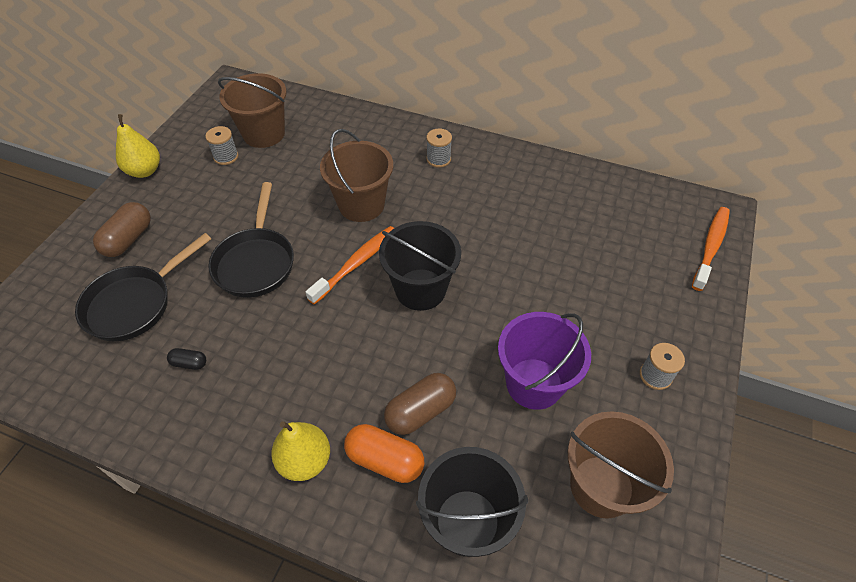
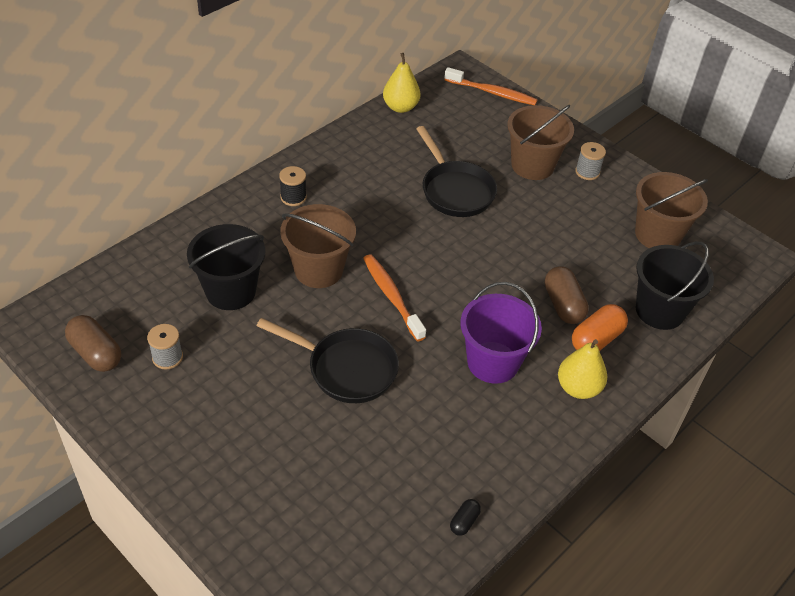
camera: 70 degrees left, 5 degrees down
black pan [75,233,211,341] -> black pan moved to [416,126,497,217]
brown capsule [93,202,151,257] -> brown capsule moved to [65,315,121,372]
yellow pear [116,114,160,178] -> yellow pear moved to [383,53,421,113]
black capsule [167,348,206,370] -> black capsule moved to [450,499,481,536]
brown bucket [218,73,287,148] -> brown bucket moved to [507,105,574,180]
black bucket [379,221,461,311] -> black bucket moved to [187,224,265,310]
grey spool [426,129,452,168] -> black spool [279,166,307,206]
purple bucket [498,312,591,410] -> purple bucket moved to [460,282,542,384]
orange toothbrush [692,207,730,291] -> orange toothbrush turned 150 degrees clockwise [444,67,538,105]

